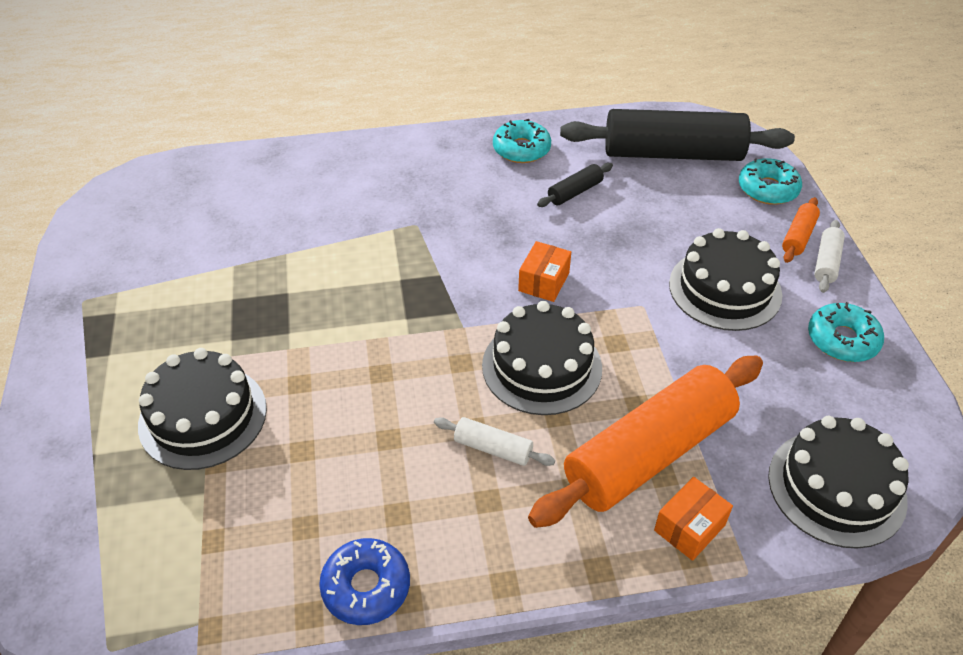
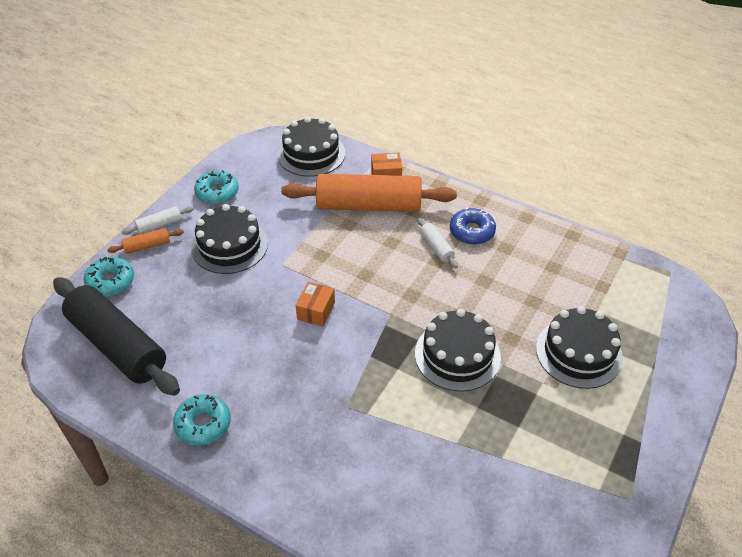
camera: 140 degrees left, 0 degrees up
blue donut [319,538,410,625] -> blue donut moved to [450,207,496,245]
black cake [482,301,602,415] -> black cake moved to [415,309,501,392]
orange box [518,241,571,302] -> orange box turned 45 degrees counterclockwise [296,282,335,327]
black rolling pin [537,163,613,207] -> none

